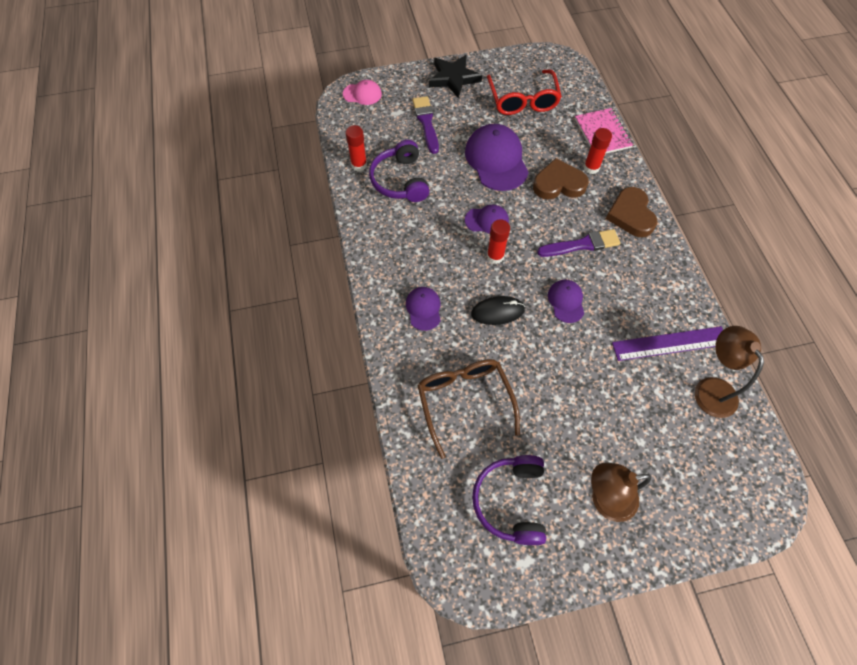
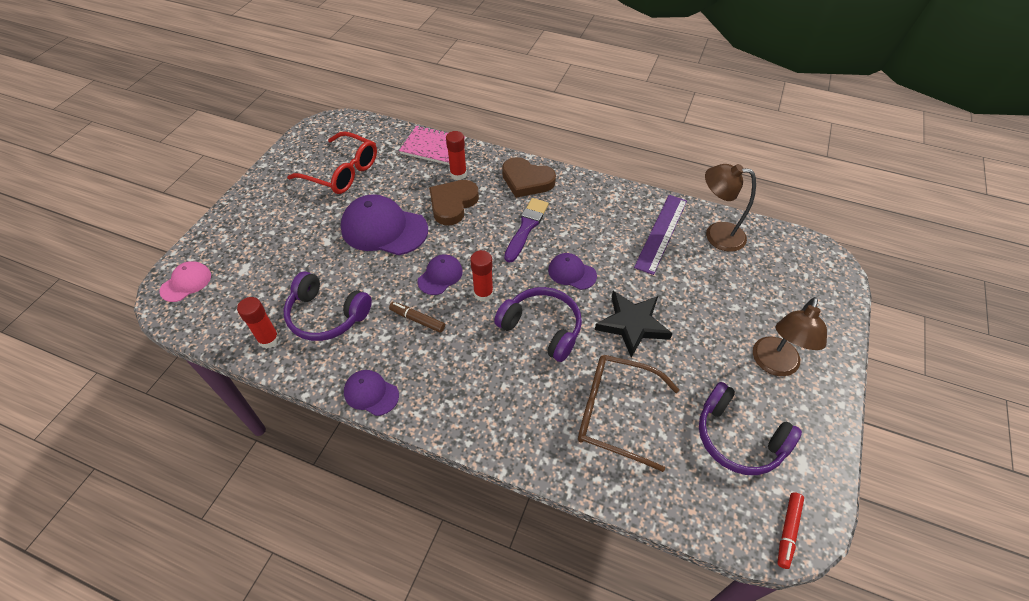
camera: 55 degrees left, 10 degrees down
purple cap [406,287,441,331] -> purple cap moved to [344,370,399,416]
purple brush [413,96,439,154] -> none
black star [429,55,482,98] -> black star moved to [595,291,673,357]
black mouse [471,296,525,325] -> purple headphones [494,287,582,362]
none -> brown marker [389,302,445,333]
none -> red marker [777,492,804,569]

